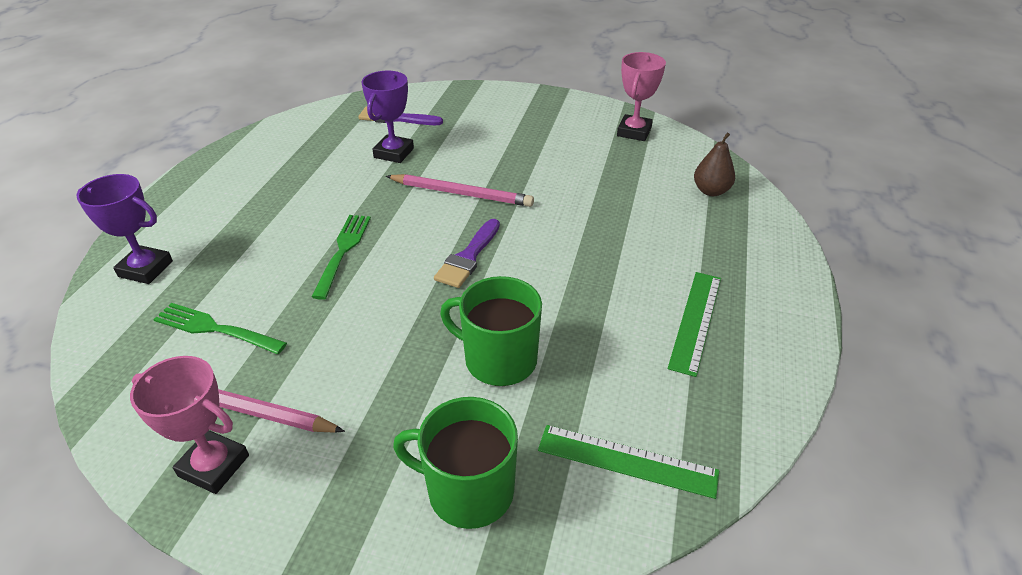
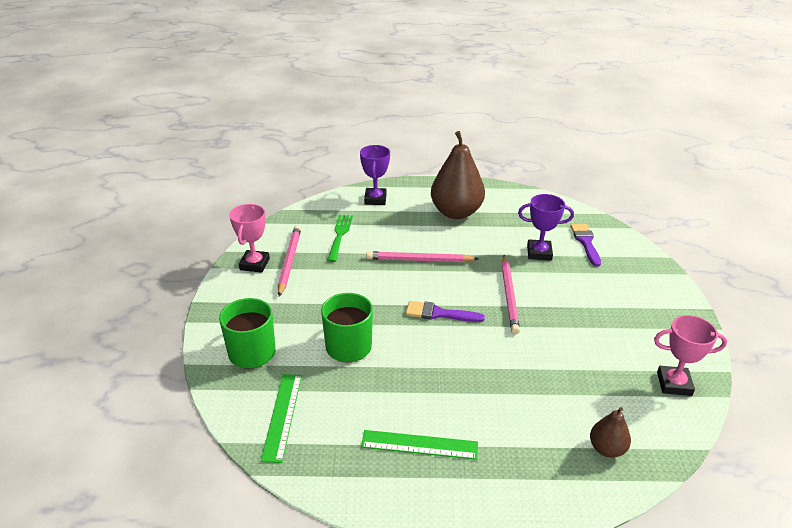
camera: 75 degrees right, 5 degrees down
green fork [312,215,371,300] -> pink pencil [366,251,478,262]
none -> brown pear [431,131,485,219]

